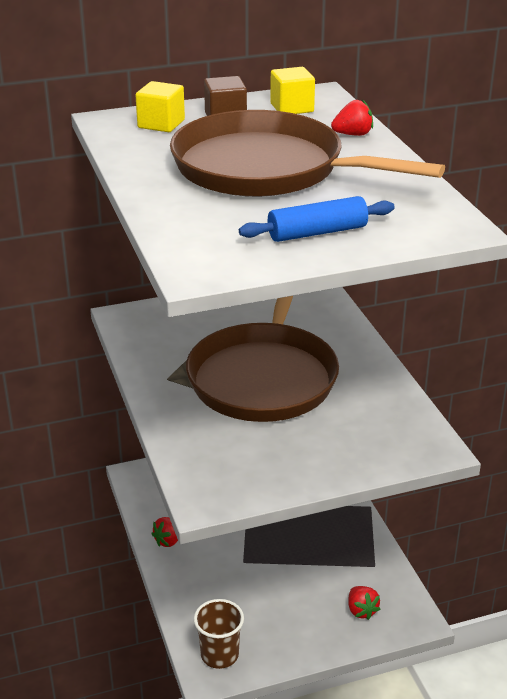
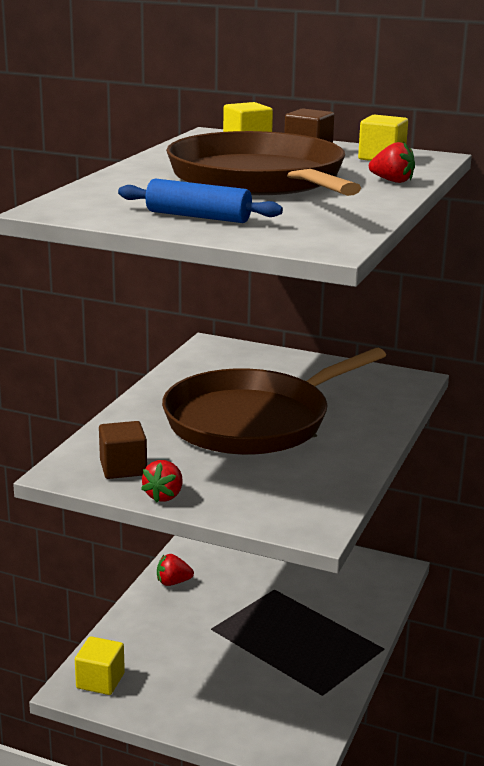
camera: 40 degrees right, 10 degrees down
brown cup [194,599,244,669] -> yellow cube [75,636,125,695]
red strawberry [348,586,380,620] -> red strawberry moved to [141,460,183,503]
none -> brown cube [99,421,147,479]

